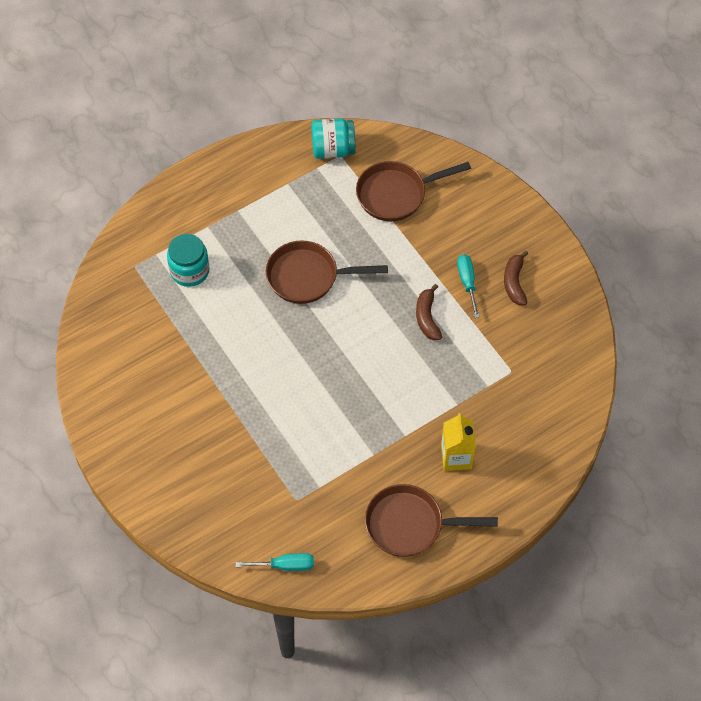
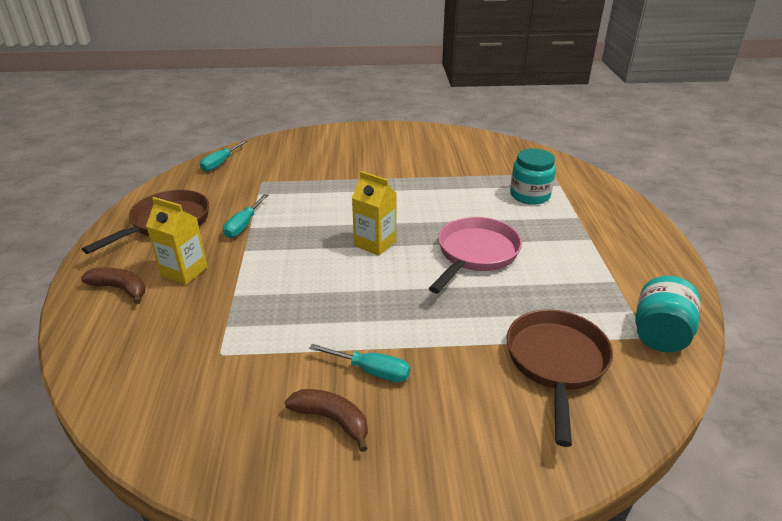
camera: 120 degrees right, 25 degrees down
brown pan [266,241,388,304] -> pink pan [429,217,522,293]
brown banana [416,284,442,341] -> brown banana moved to [81,268,145,304]
none -> turquoise screwdriver [223,194,268,238]
none -> yellow carton [352,171,397,256]

